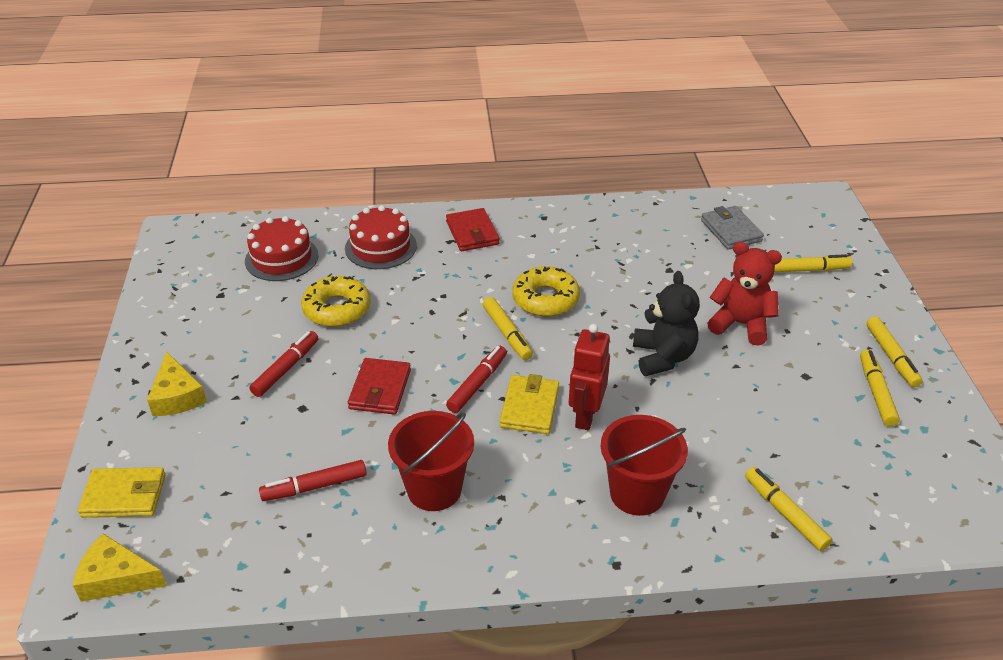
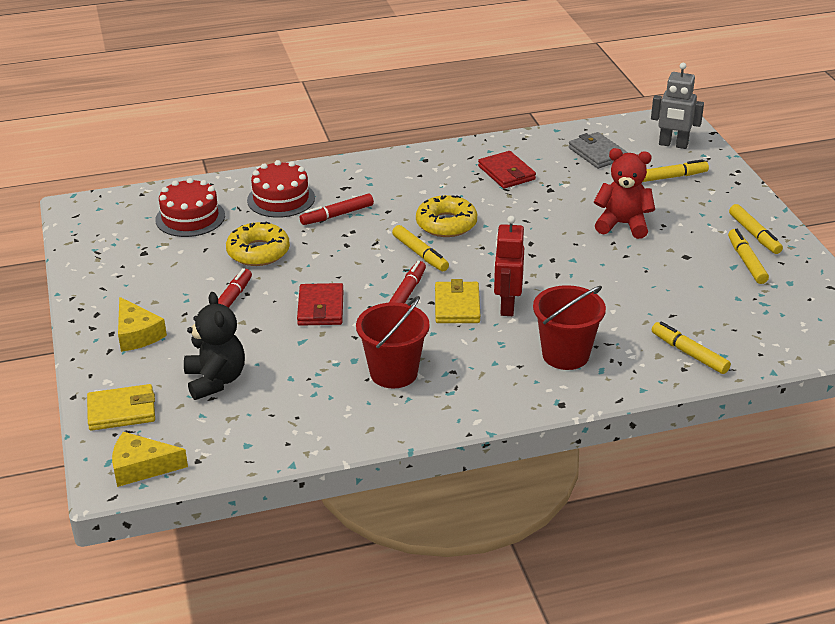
camera: 10 degrees left, 5 degrees down
red marker [259,460,367,501] -> red marker moved to [300,194,374,225]
red wallet [446,208,500,251] -> red wallet moved to [478,151,536,189]
black teddy bear [633,271,700,376] -> black teddy bear moved to [184,292,245,400]
none -> grey robot [651,63,704,149]

